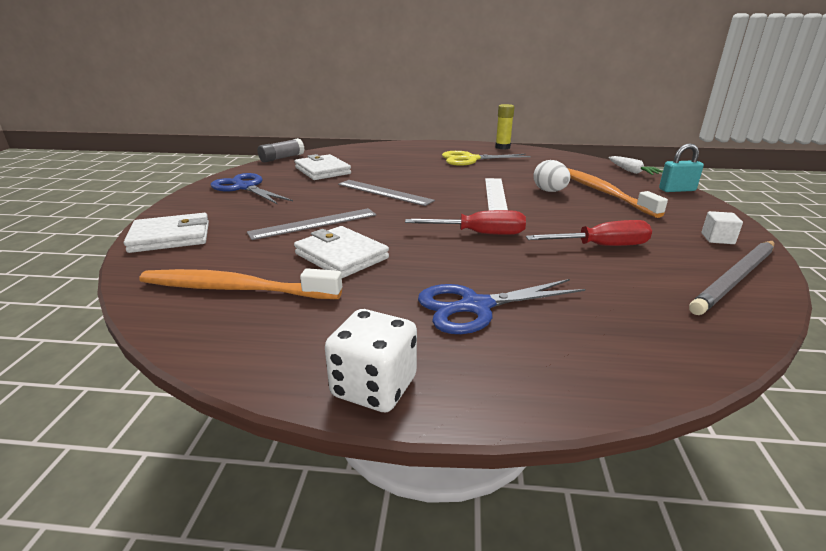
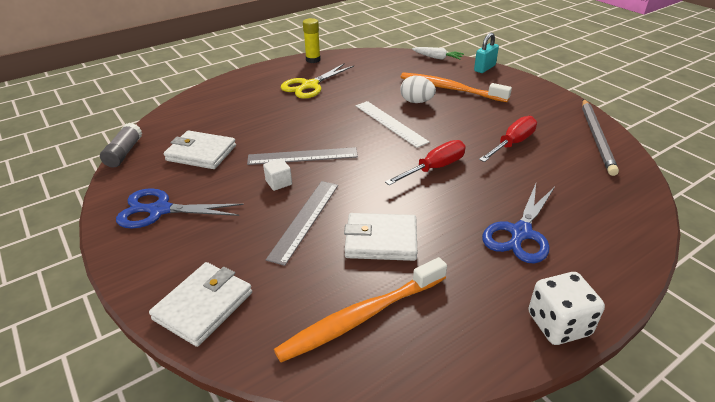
camera: 40 degrees left, 10 degrees up
white cube [701,211,743,244] -> white cube moved to [263,158,292,191]

